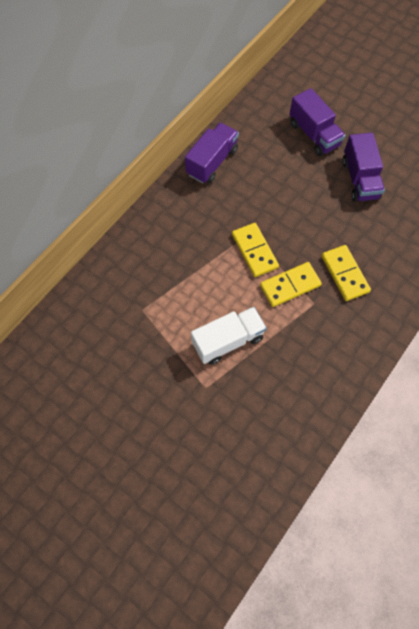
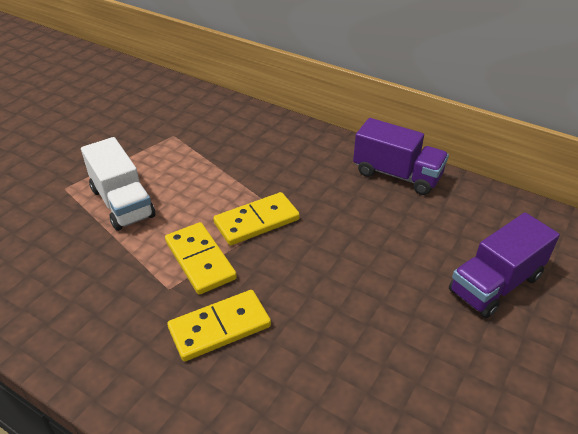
camera: 85 degrees right, 25 degrees down
purple truck [342,133,385,202] -> none

